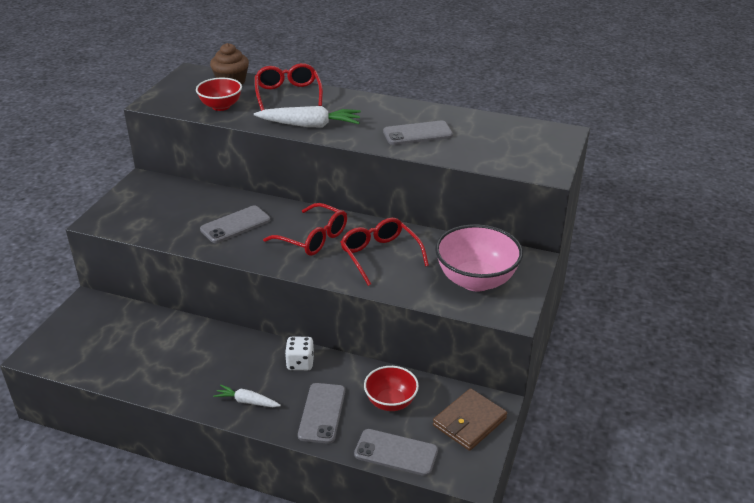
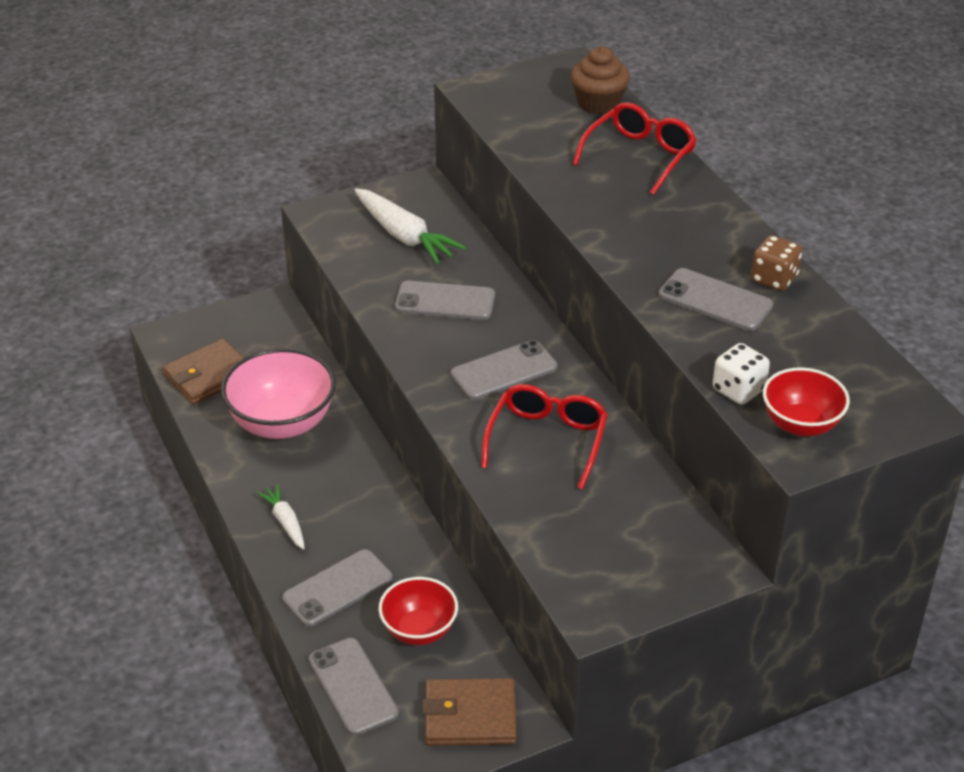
camera: 45 degrees right, 5 degrees up
red bowl [196,78,242,111] -> red bowl moved to [763,367,850,436]
white carrot [254,106,361,128] -> white carrot moved to [354,188,466,264]
red glasses [263,203,347,256] -> grey phone [451,340,557,400]
white dice [285,337,314,370] -> white dice moved to [713,343,770,405]
pink bowl [435,224,523,292] -> pink bowl moved to [221,348,336,439]
none -> brown wallet [162,339,244,405]
none -> brown dice [751,235,802,291]

